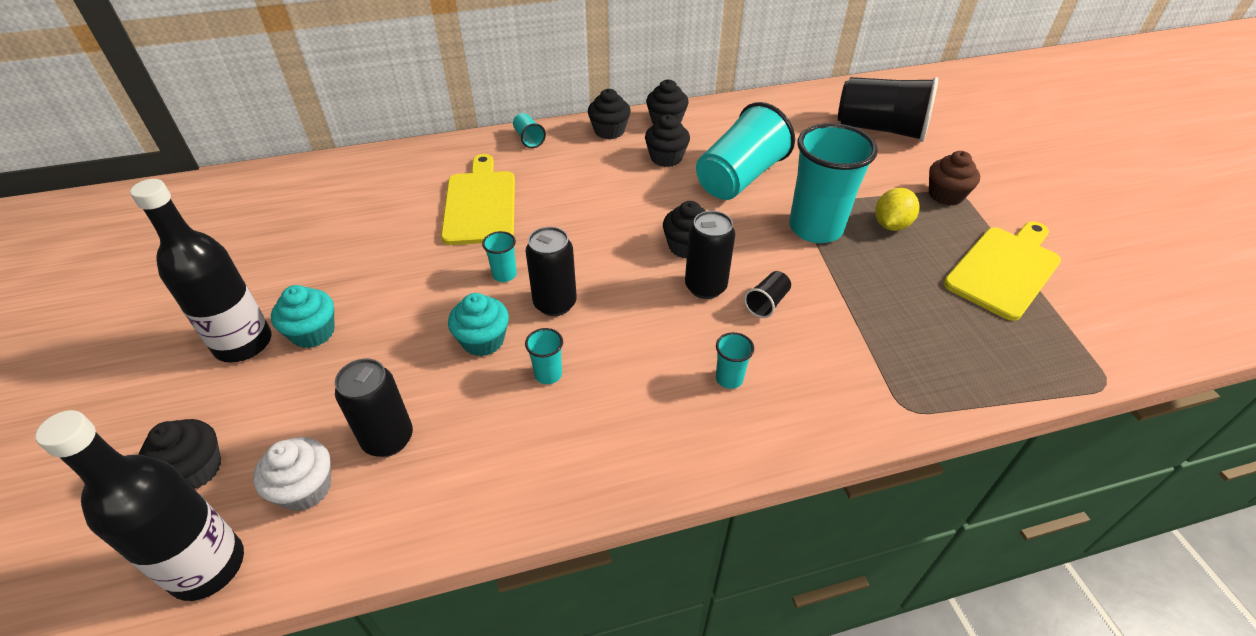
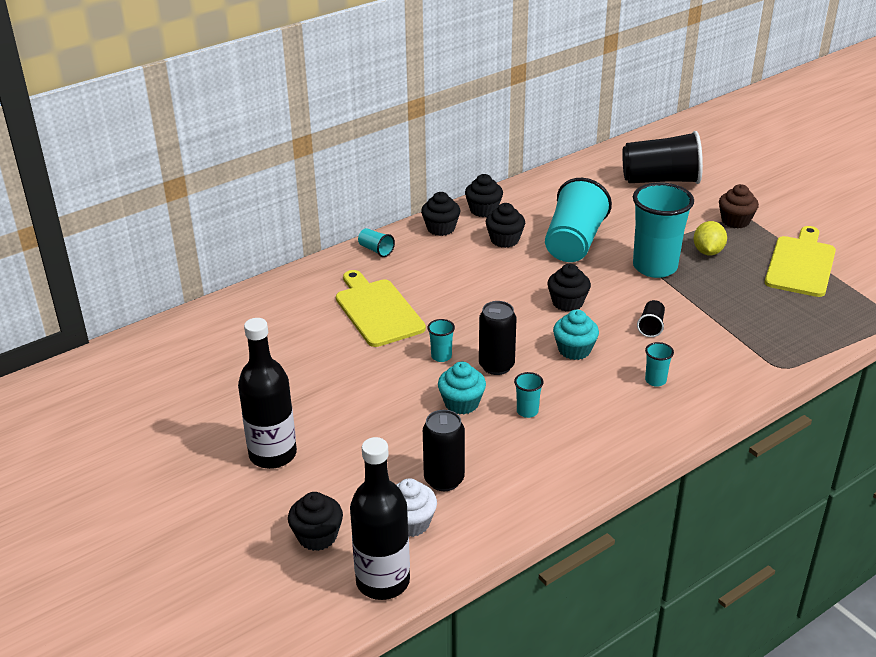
camera: 20 degrees left, 10 degrees down
turquoise cupcake [271,285,334,348] -> turquoise cupcake moved to [553,310,599,360]
black can [685,211,735,299] -> none

